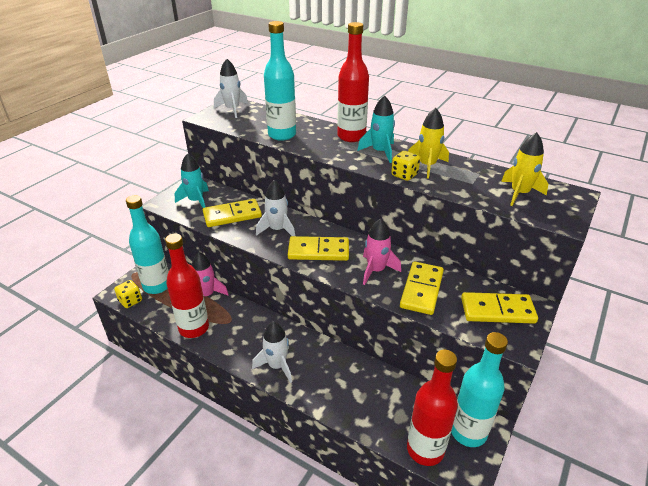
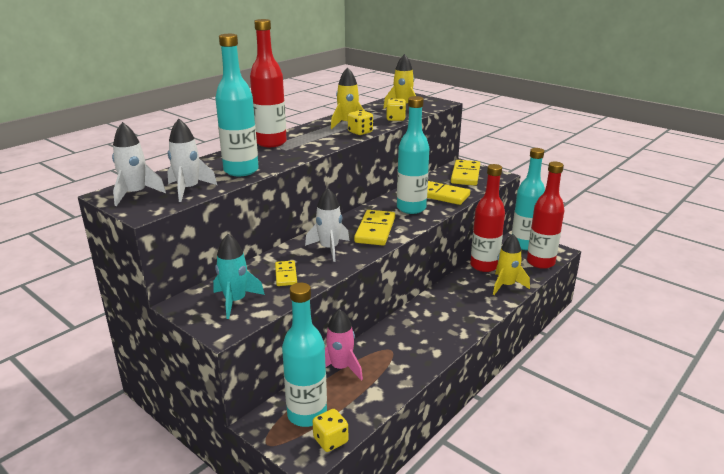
camera: 80 degrees left, 10 degrees down
red bottle [165,234,209,338] -> red bottle moved to [470,164,505,272]
yellow domino [203,199,262,227] -> yellow domino [275,260,297,286], size x0.58
white rocket [252,322,292,383] -> white rocket moved to [167,119,217,202]
turquoise rocket [357,95,395,163] -> none
pink rocket [363,219,401,285] -> turquoise bottle [397,96,429,214]
none -> yellow dice [386,98,406,121]
none -> yellow rocket [493,234,530,295]

